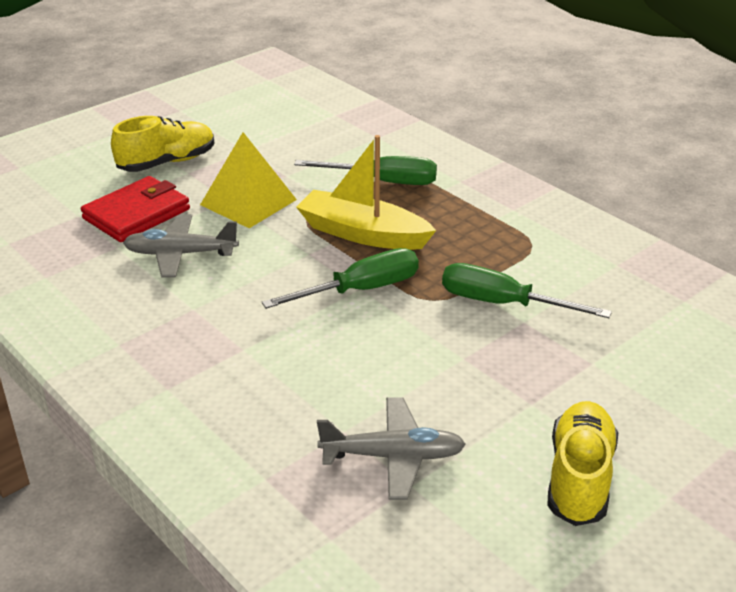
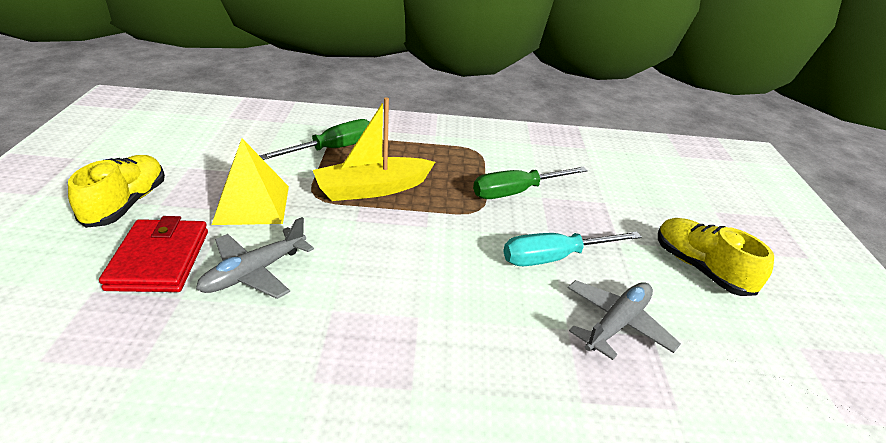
camera: 50 degrees left, 0 degrees up
green screwdriver [262,248,419,309] -> none
none -> turquoise screwdriver [503,231,642,266]

